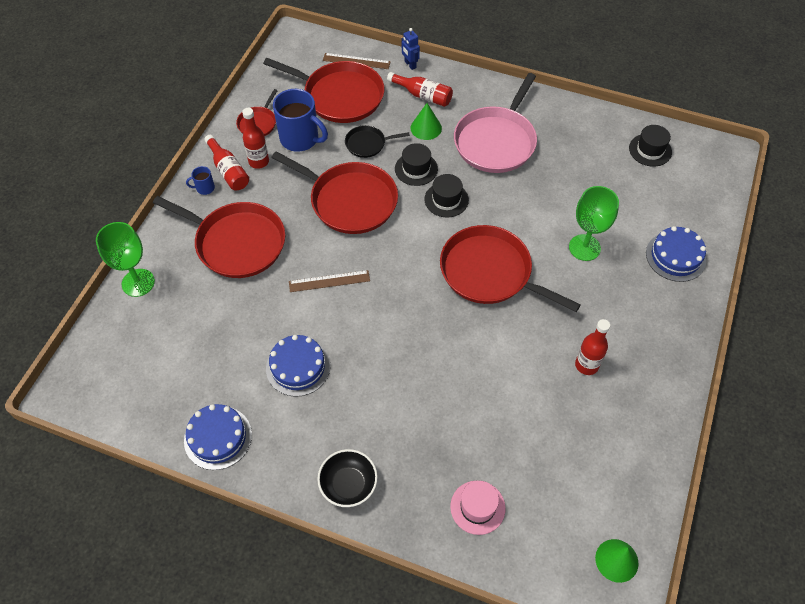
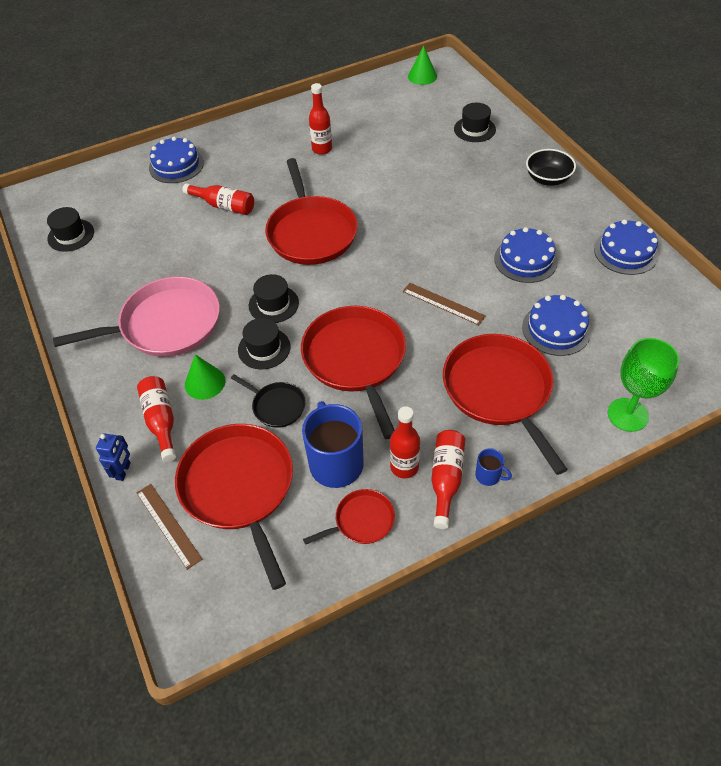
camera: 135 degrees left, 5 degrees down
pink hat [450,481,506,535] -> black hat [454,103,496,142]
green goblet [569,186,619,261] -> red bottle [182,183,254,215]
none -> blue cake [522,295,591,356]

